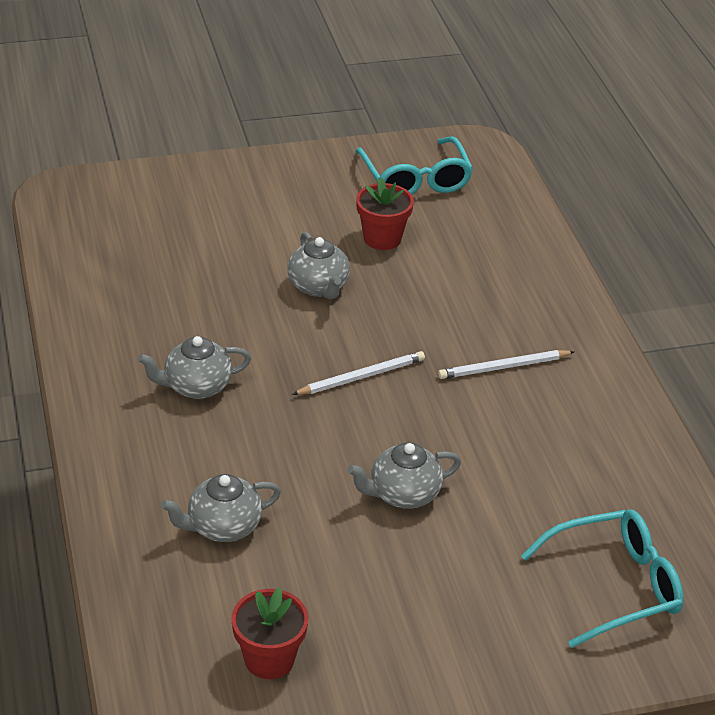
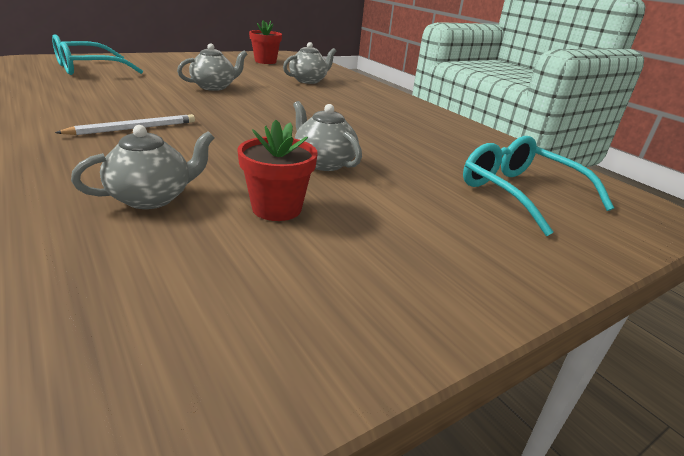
camera: 160 degrees right, 10 degrees down
grey teapot [138,336,251,399] -> grey teapot moved to [71,125,214,209]
white pencil [292,351,425,395] -> none
turquoise glasses [355,136,473,195] -> turquoise glasses moved to [463,136,614,236]

